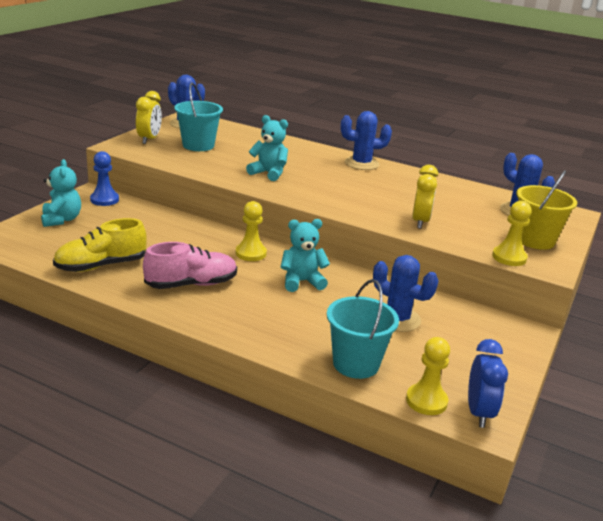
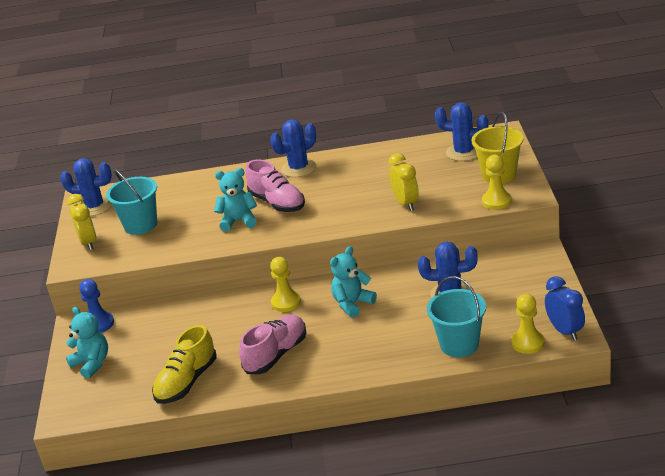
camera: 25 degrees left, 5 degrees up
none -> pink shoe [245,160,305,212]

